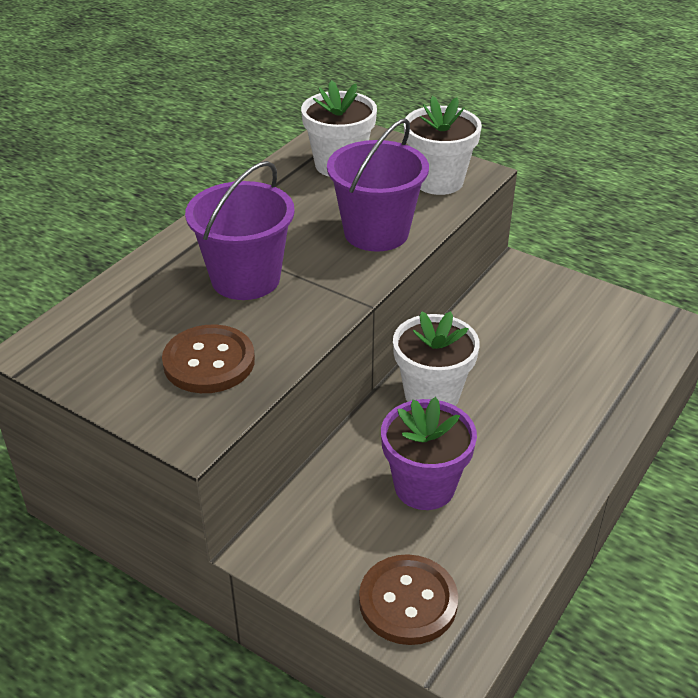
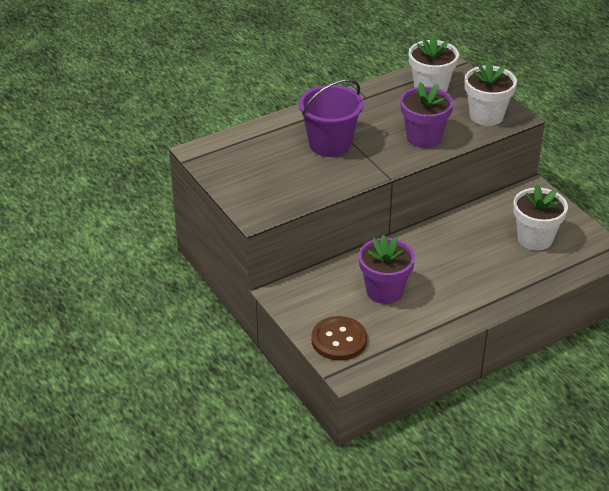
camera: 25 degrees right, 0 degrees up
brown button [162,325,255,393] -> none
purple bucket [327,118,429,252] -> purple flower pot [400,82,454,148]
white flower pot [393,311,480,406] -> white flower pot moved to [513,184,568,250]

